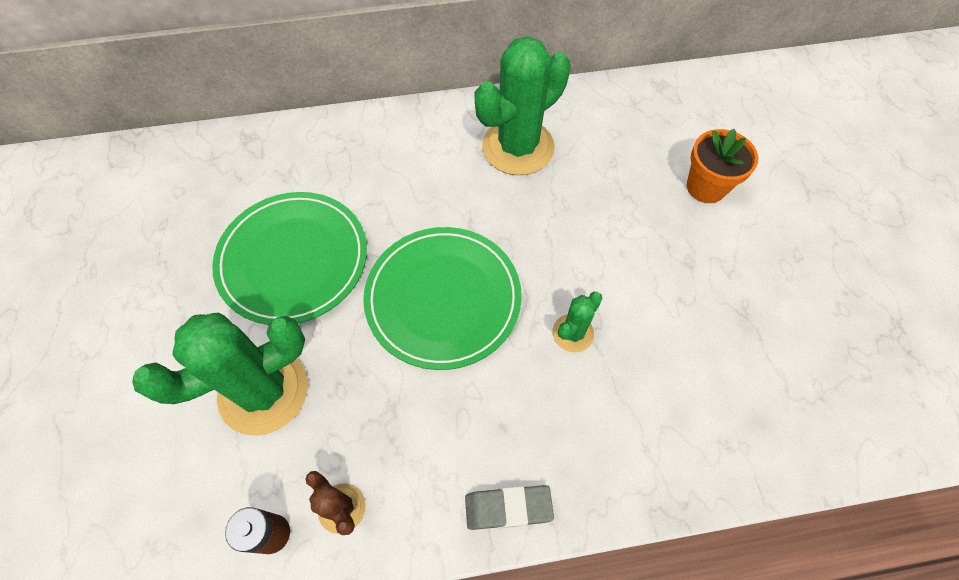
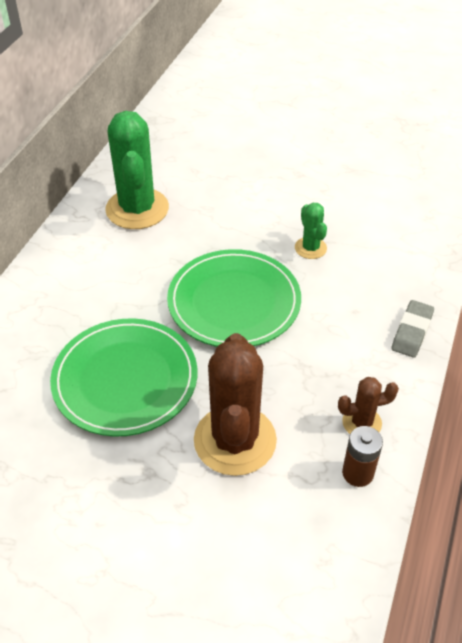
camera: 60 degrees left, 15 degrees down
green cactus [132,313,308,436] -> brown cactus [194,333,277,476]
orange flower pot [687,129,758,203] -> none

